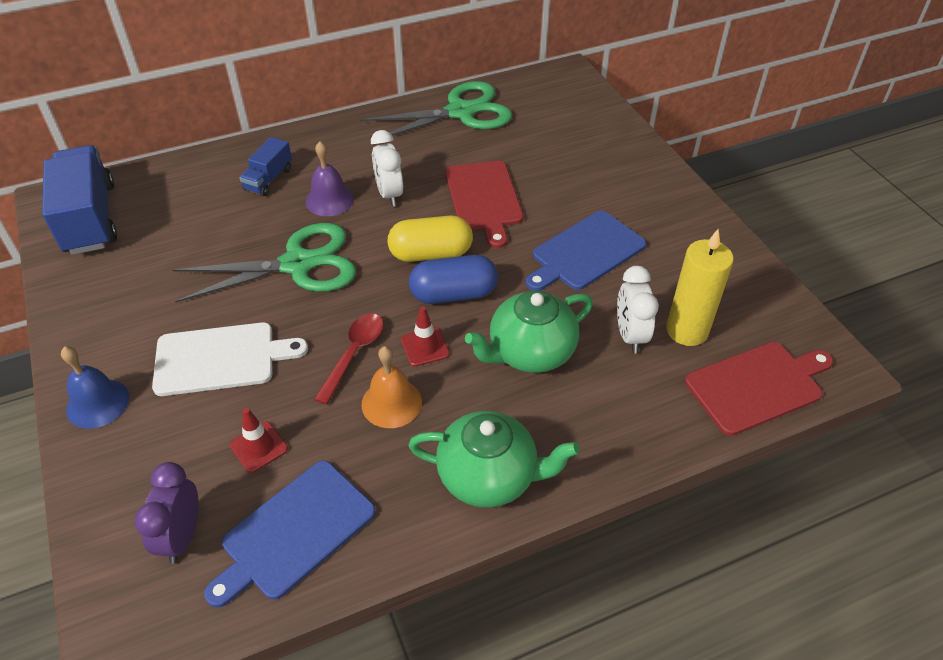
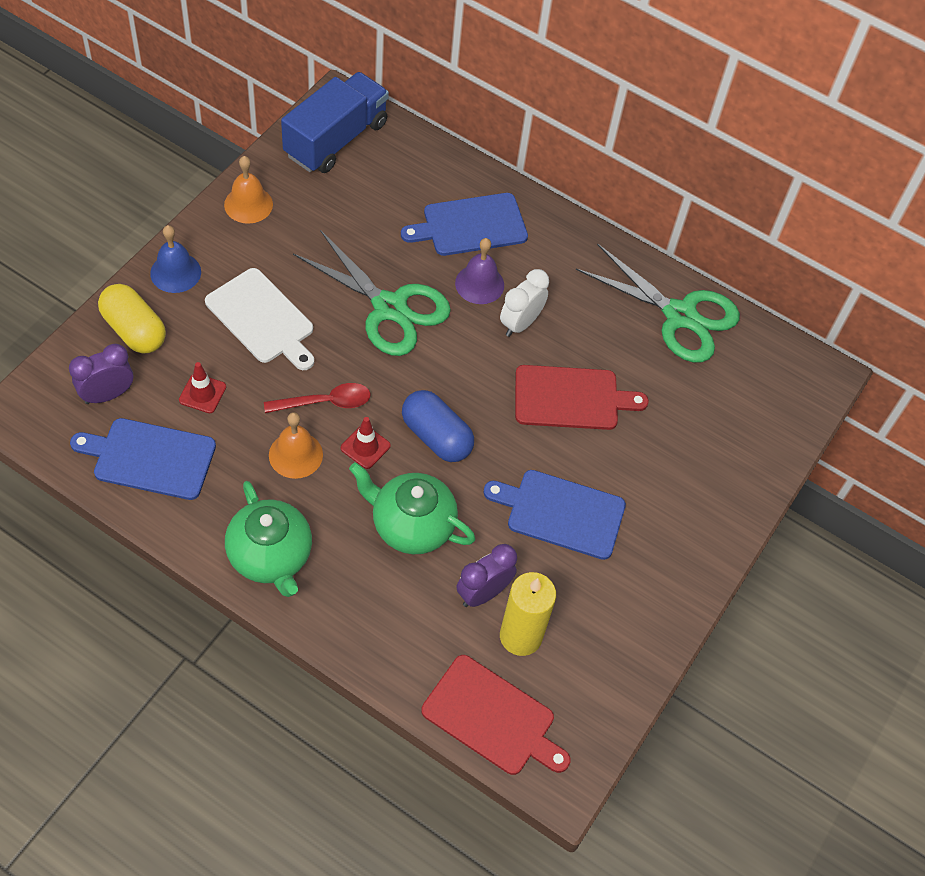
camera: 50 degrees right, 10 degrees up
blue truck [239,137,292,196] -> blue cutting board [401,193,528,256]
yellow capsule [387,216,473,262] -> yellow capsule moved to [98,284,166,353]
red cutting board [445,161,523,248] -> red cutting board turned 135 degrees counterclockwise [515,365,649,430]
white clock [617,266,659,353] -> purple clock [456,544,517,607]
none -> orange bell [224,156,273,224]

